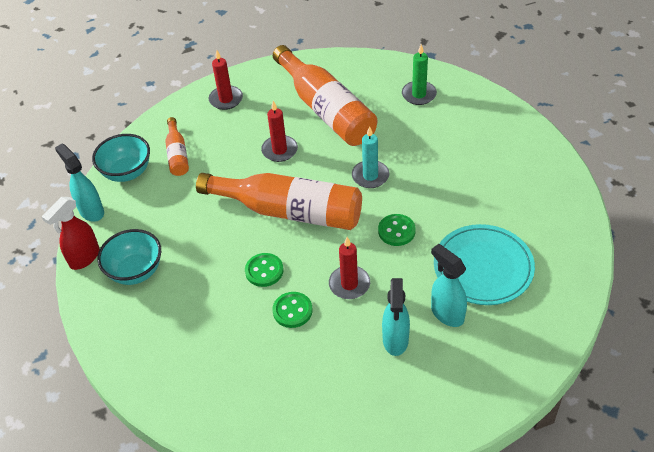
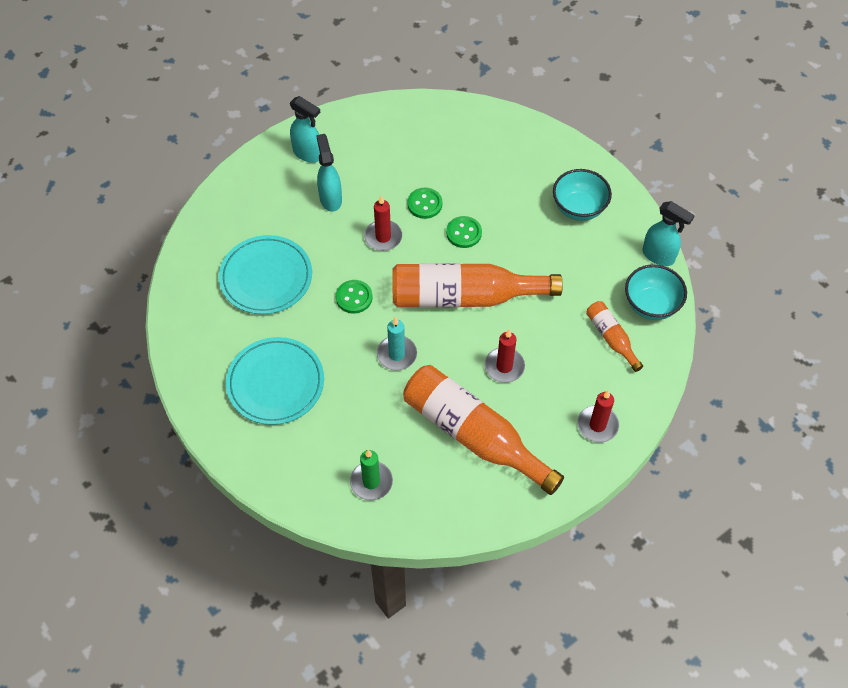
camera: 160 degrees right, 10 degrees up
red spray bottle [42,197,100,270] -> none
turquoise spray bottle [431,244,467,327] -> turquoise spray bottle moved to [290,96,321,163]
none -> turquoise plate [226,337,324,425]

